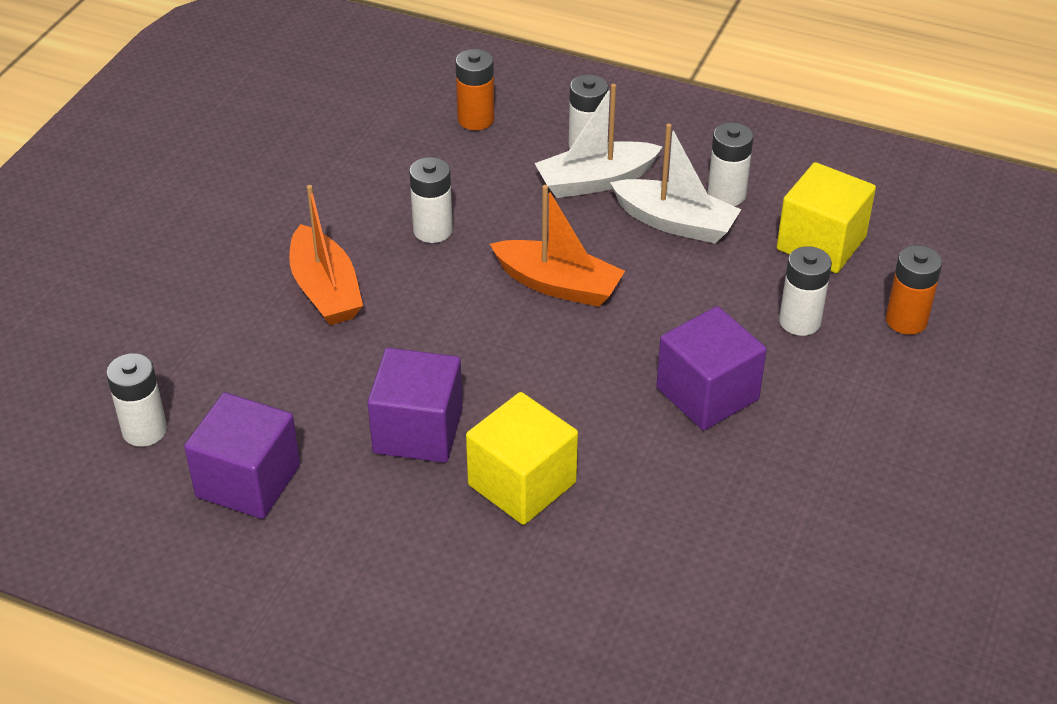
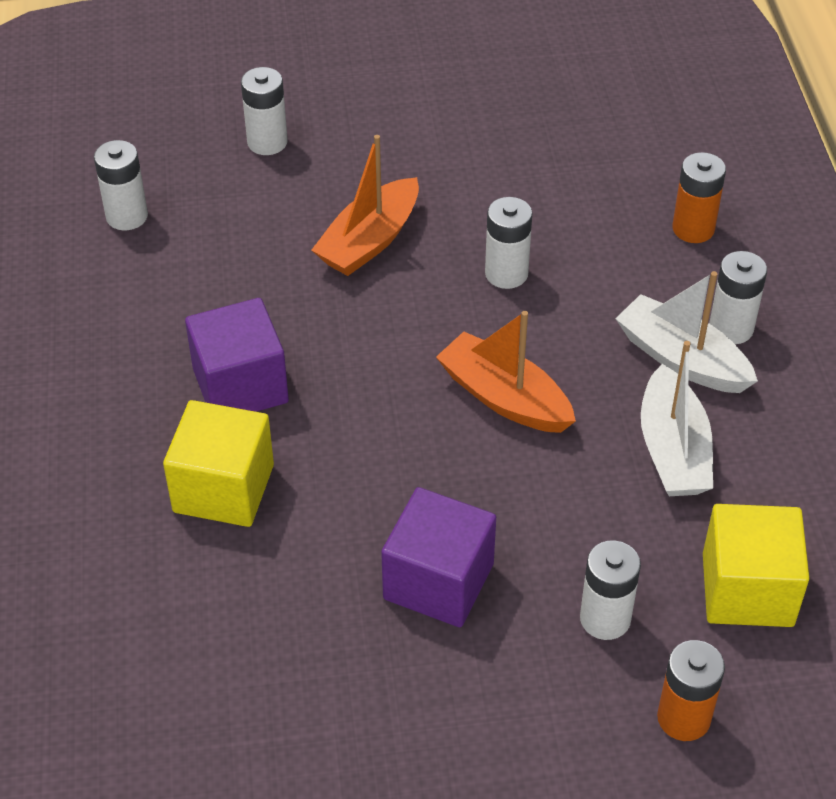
camera: 60 degrees right, 5 degrees up
purple cube [184,392,300,519] -> none
orange boat [490,185,625,307] -> orange boat turned 135 degrees clockwise [436,311,576,433]
white battery [708,122,753,206] -> white battery moved to [241,67,288,155]

